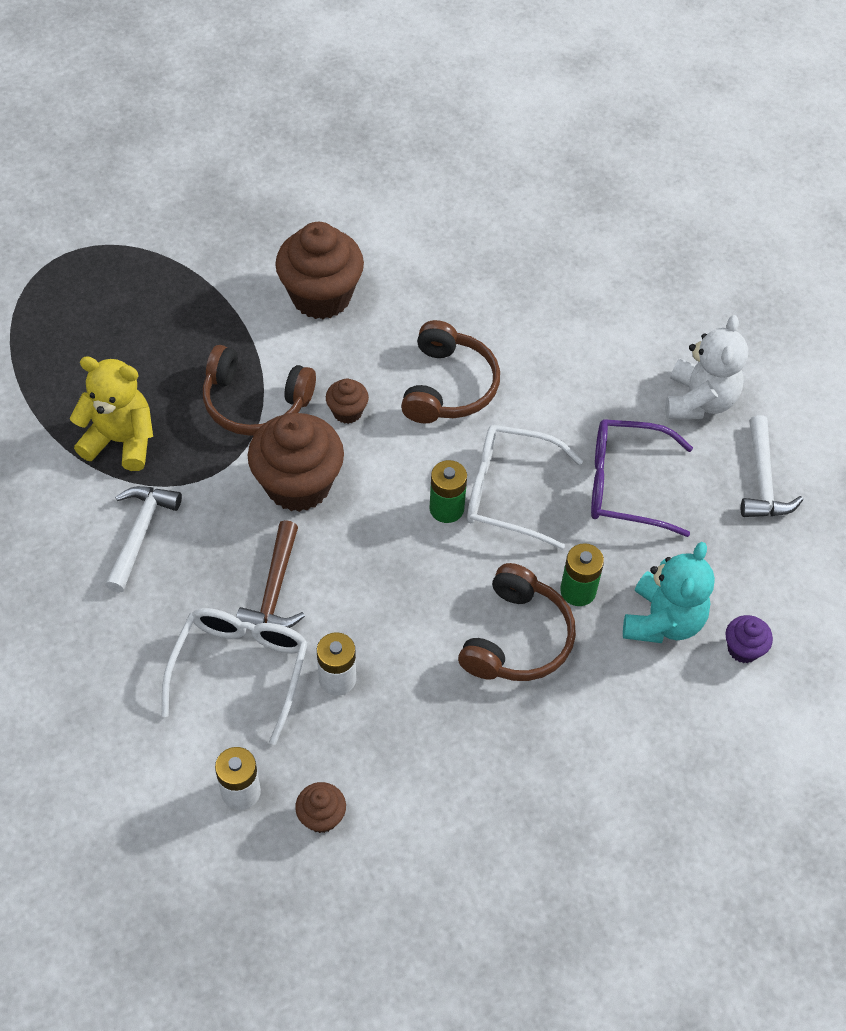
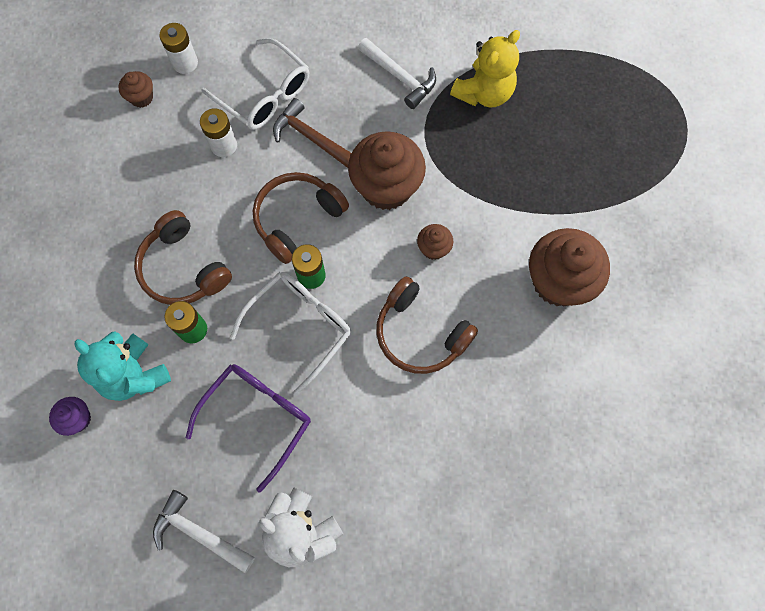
camera: 120 degrees right, 15 degrees up
brown headphones [203,345,316,436] -> brown headphones moved to [253,172,349,264]

